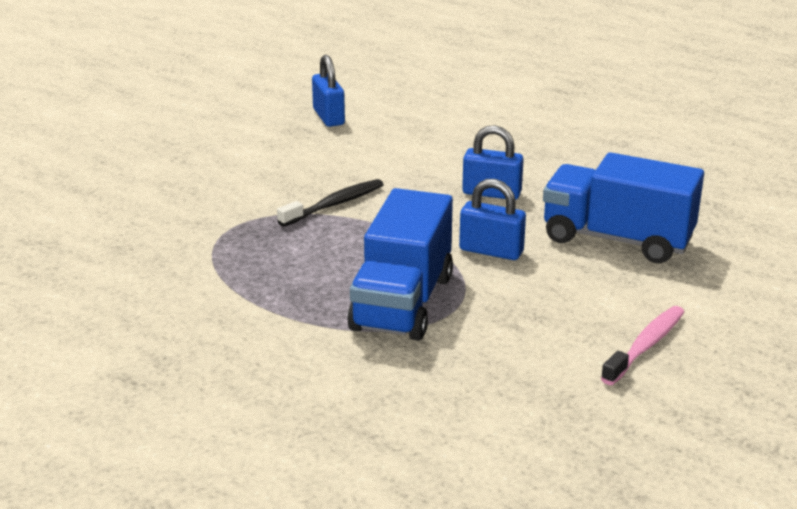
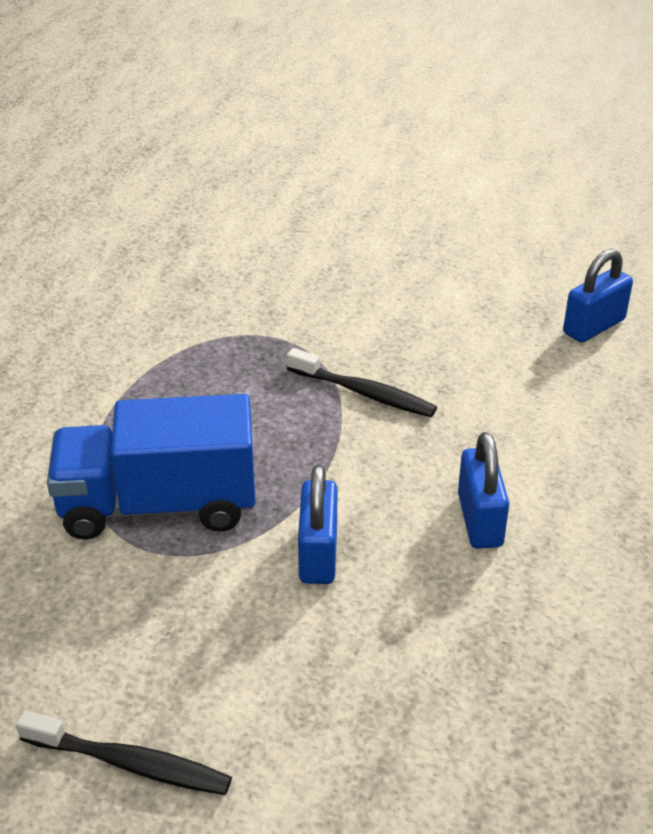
camera: 70 degrees right, 10 degrees up
blue truck [543,152,704,263] -> none
pink toothbrush [601,306,684,385] -> black toothbrush [16,711,232,795]

